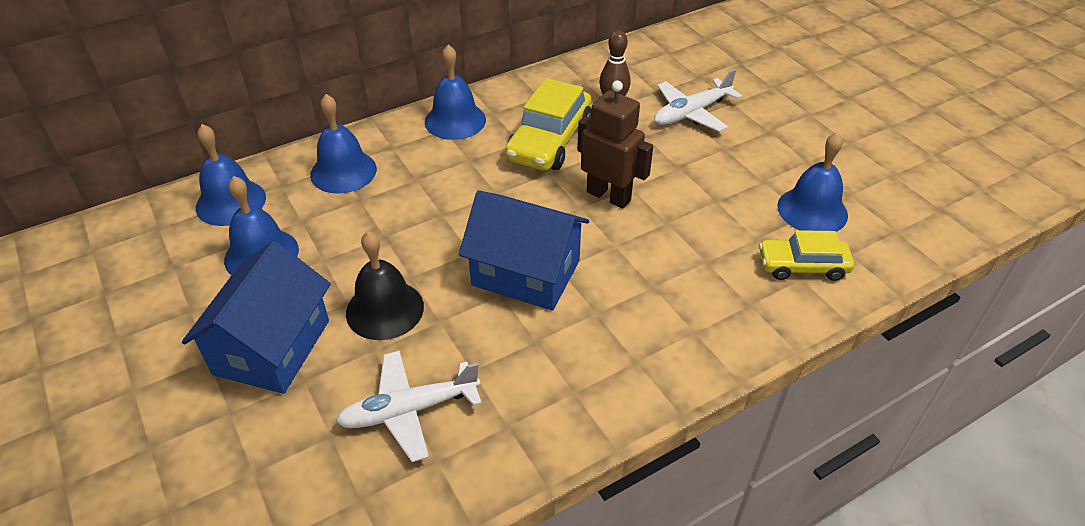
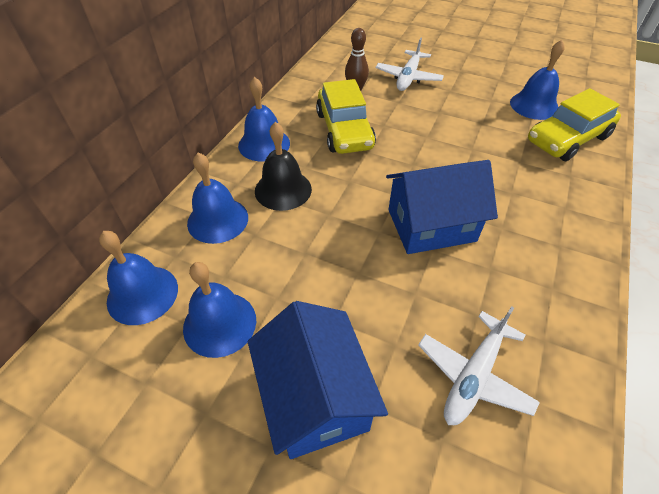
camera: 35 degrees left, 5 degrees up
black bell [346,231,424,340] -> black bell moved to [255,122,312,211]
brown robot [577,80,653,209] -> none
yellow car [759,230,854,281] -> yellow car [528,88,621,161], size x1.56

